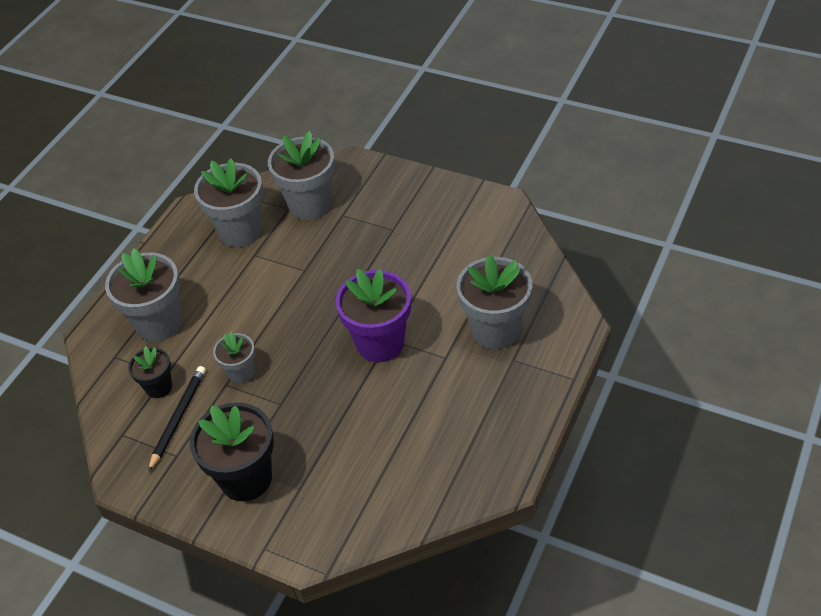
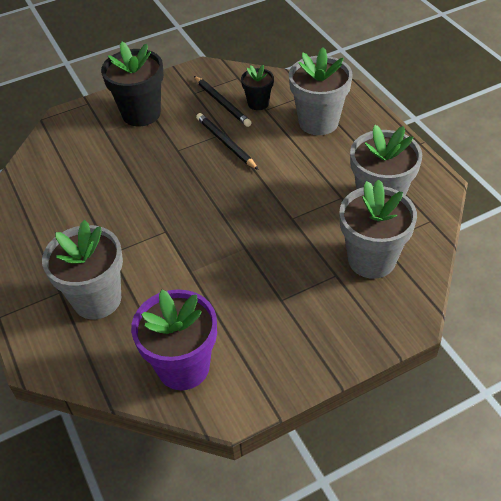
camera: 125 degrees right, 0 degrees up
grey flower pot [213,332,255,384] -> black pencil [196,113,259,170]
purple flower pot [336,269,411,362] -> purple flower pot moved to [131,289,217,390]

